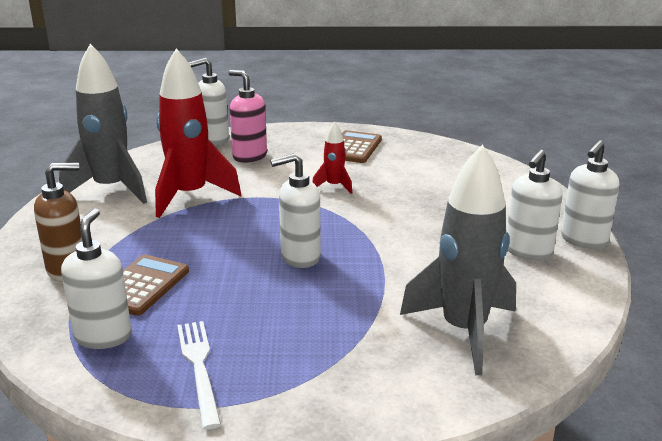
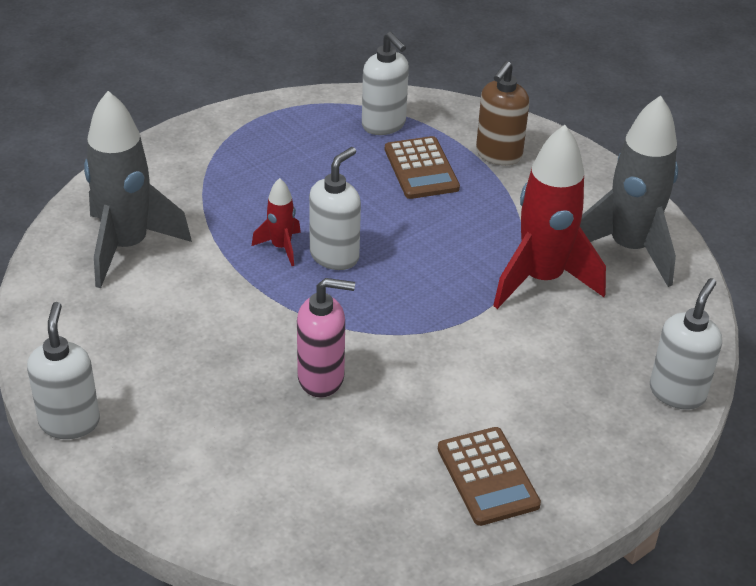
camera: 140 degrees right, 15 degrees up
white fork [177,321,221,430] -> none
pink soap dispenser [229,70,267,163] -> pink soap dispenser moved to [297,278,355,397]
red rocket [312,121,352,194] -> red rocket moved to [252,178,301,266]
white soap dispenser [507,150,562,261] -> none

